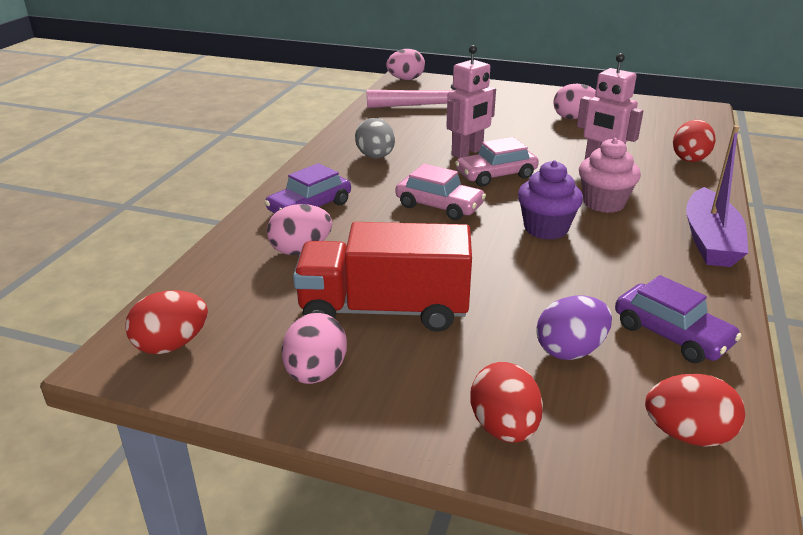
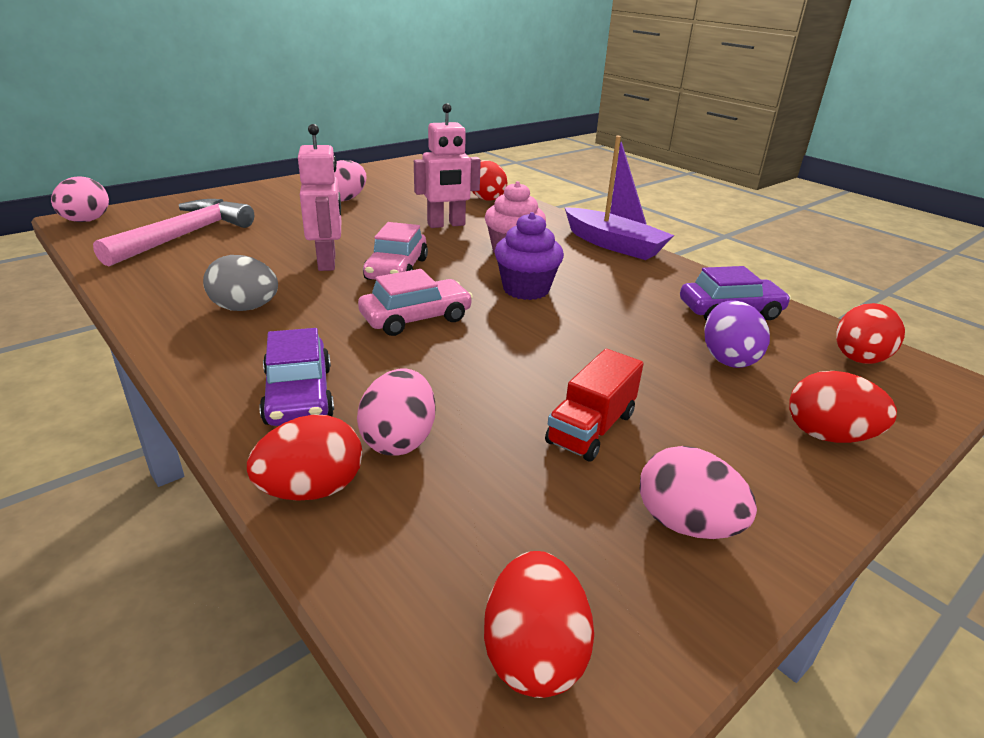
camera: 60 degrees left, 0 degrees up
red truck [293,222,472,332] -> red truck [545,349,644,461], size x0.56
none -> red egg [247,415,362,501]

